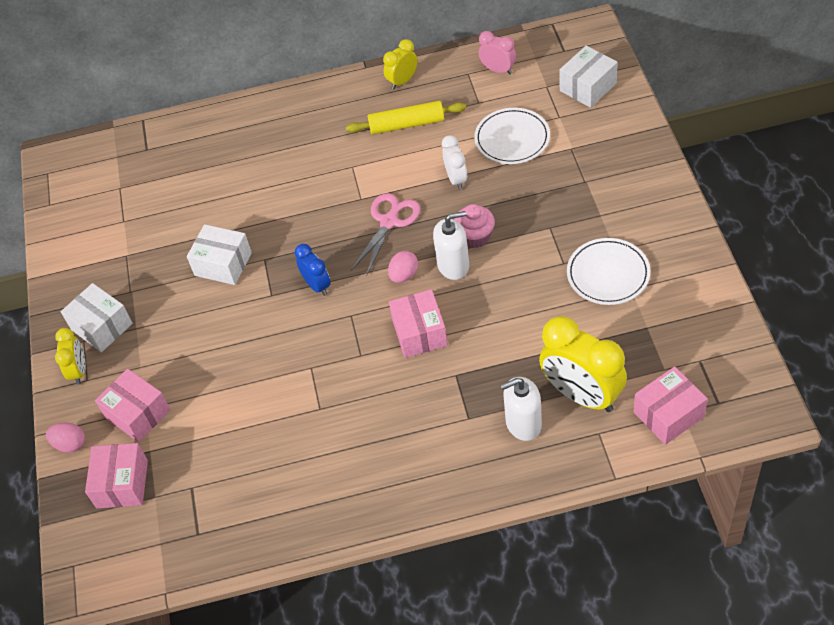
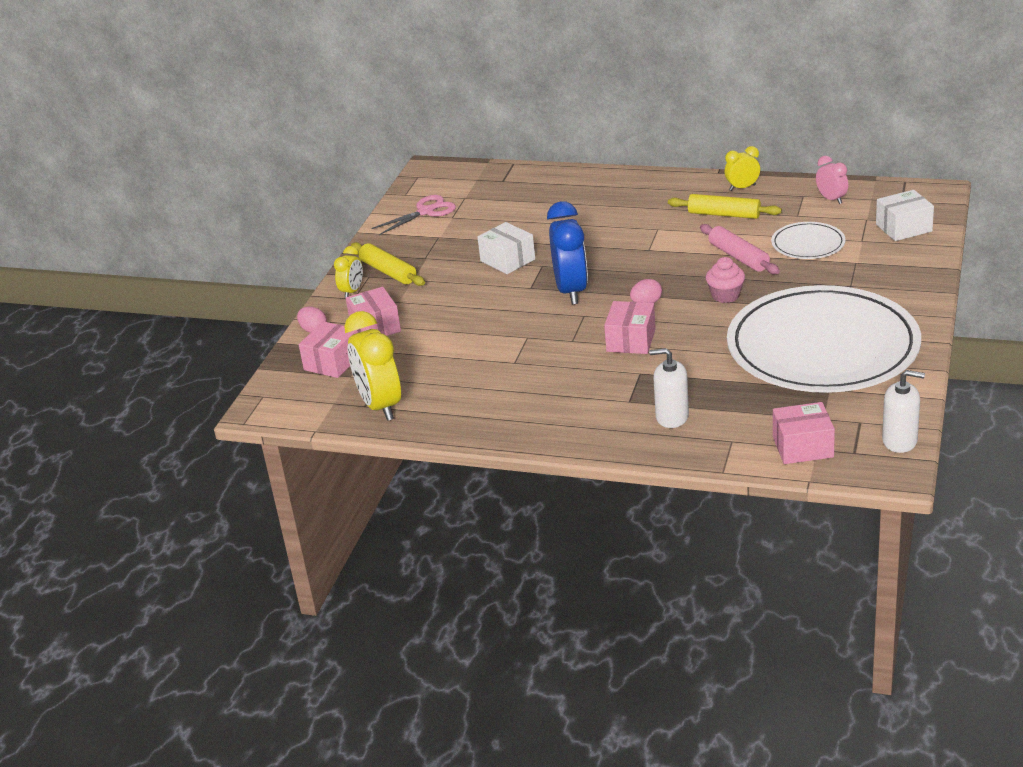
camera: 25 degrees right, 20 degrees down
white box [61,283,133,352] -> yellow rolling pin [351,242,425,286]
blue clock [295,244,331,296] -> blue clock [547,201,588,304], size x1.90
pink scissors [351,193,420,276] -> pink scissors moved to [371,195,456,235]
white soap dispenser [433,211,469,280] -> white soap dispenser moved to [882,370,925,453]
white clock [442,135,467,190] -> pink rolling pin [700,224,780,274]
yellow clock [539,316,627,412] -> yellow clock moved to [344,311,401,421]
white plate [567,238,651,305] -> white plate [727,285,921,393], size x2.35

